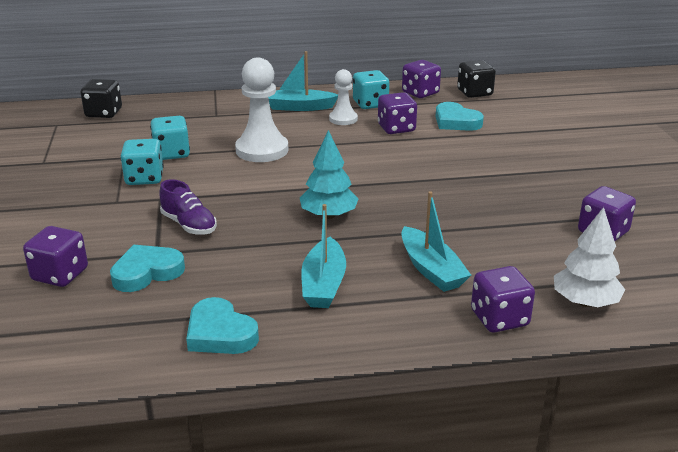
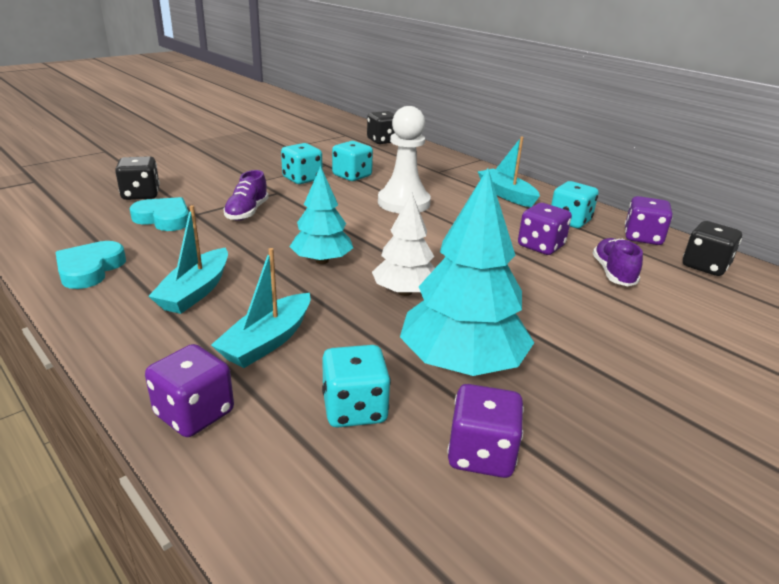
camera: 55 degrees right, 0 degrees up
purple dice [23,226,88,287] -> black dice [115,156,160,200]
turquoise boat [301,204,346,308] -> turquoise boat turned 45 degrees counterclockwise [148,205,228,314]
white pawn [329,69,358,125] -> none
turquoise heart [436,102,484,131] -> purple shoe [593,238,643,286]
white tree [554,207,625,307] -> white tree moved to [372,192,435,296]
none -> turquoise dice [322,345,391,427]
none -> turquoise tree [400,168,534,376]

